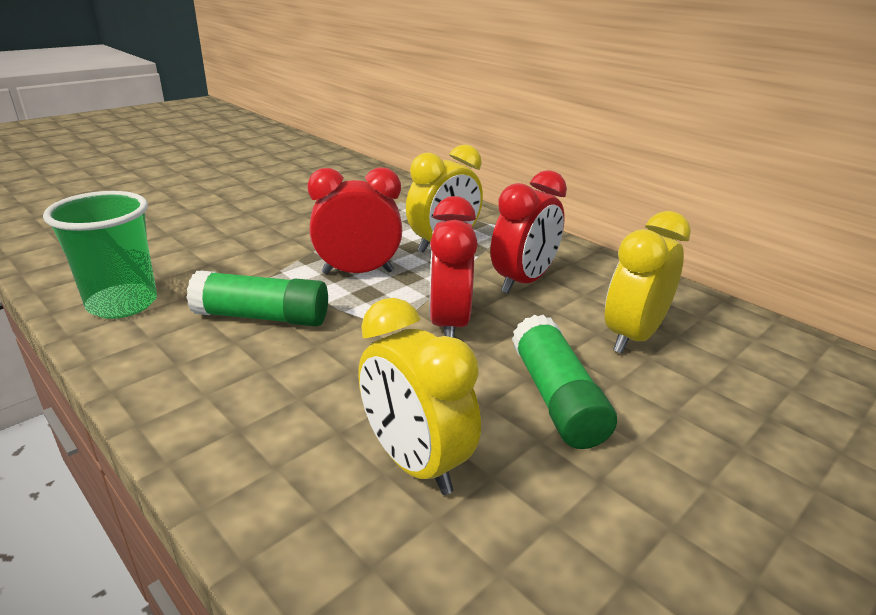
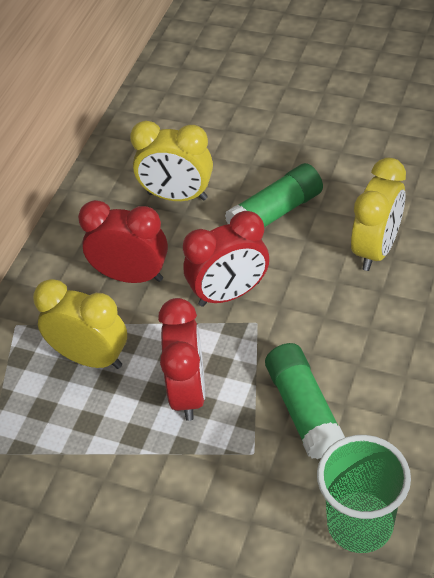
camera: 110 degrees left, 20 degrees up
red clock [307,167,402,274] -> red clock turned 150 degrees counterclockwise [158,298,205,421]

